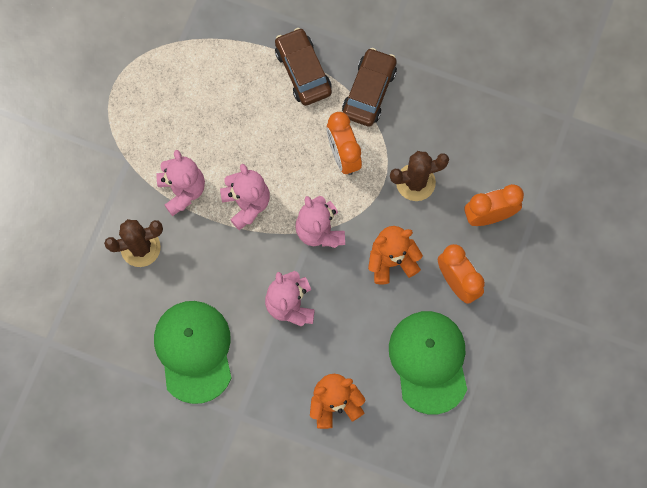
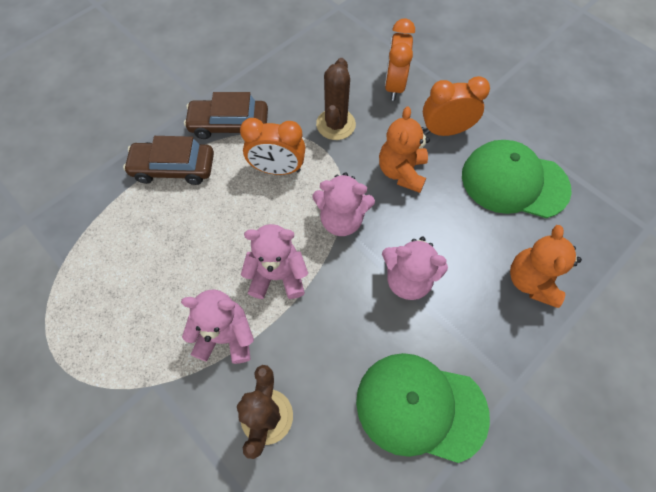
camera: 65 degrees left, 10 degrees down
brown car [342,48,397,127] -> brown car turned 45 degrees counterclockwise [184,92,268,139]

